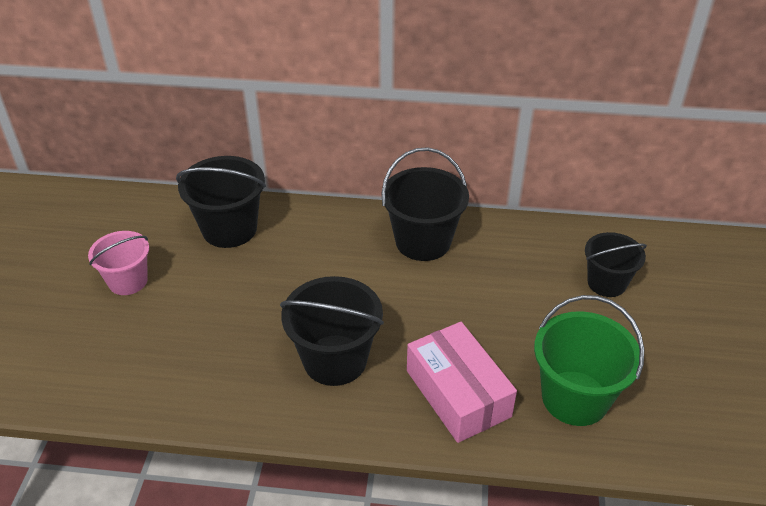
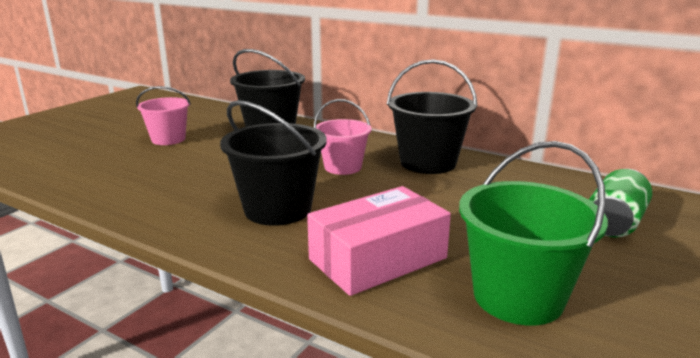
camera: 25 degrees right, 20 degrees down
pink box [407,322,517,443] -> pink box turned 60 degrees clockwise [307,186,451,296]
black bucket [585,232,647,297] -> green can [589,169,652,238]
none -> pink bucket [314,99,372,175]

